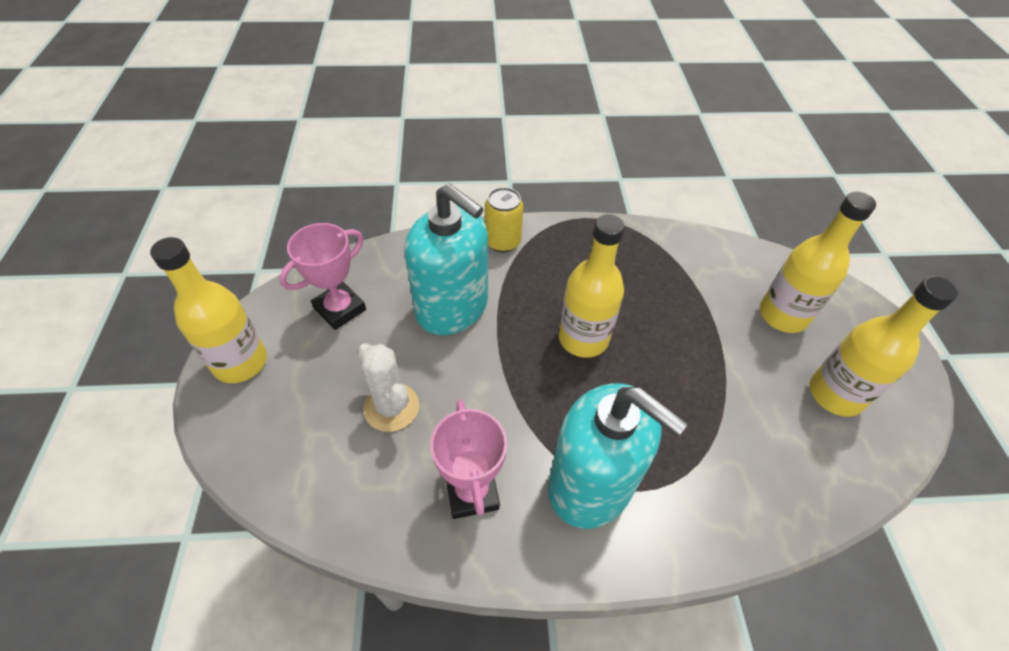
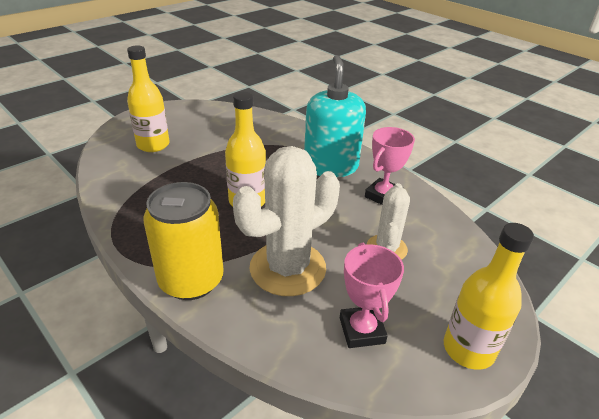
camera: 130 degrees left, 15 degrees down
pink trophy [279,223,366,330] -> pink trophy turned 75 degrees clockwise [340,243,404,348]
turquoise soap dispenser [404,183,488,335] -> white cactus [233,146,340,296]
yellow can [485,187,523,252] -> yellow can [143,182,224,300], size x1.76
yellow bottle [810,276,958,417] -> none

